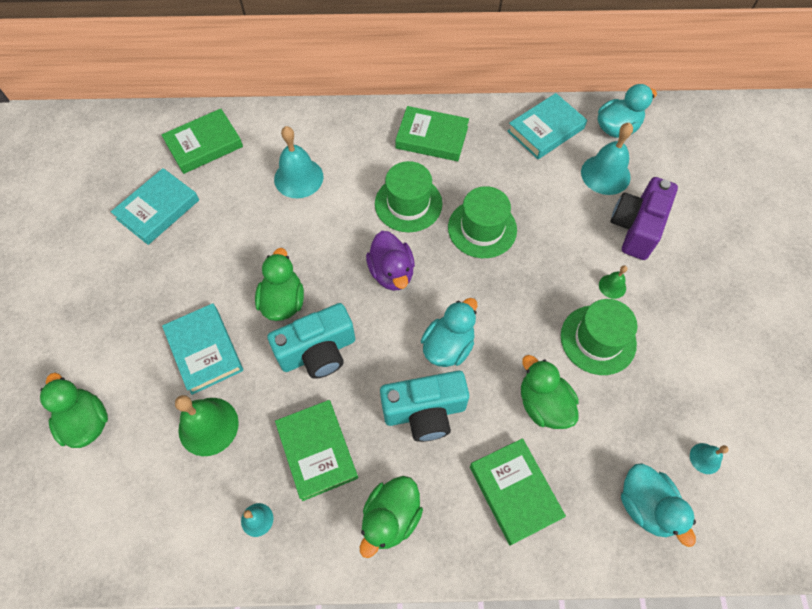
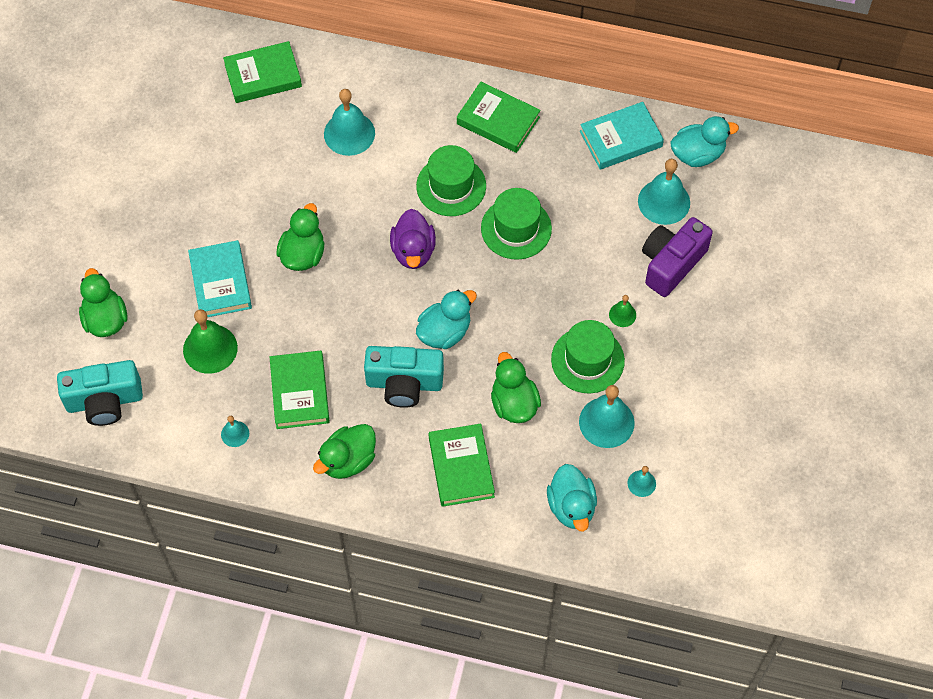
camera: 15 degrees right, 0 degrees up
turquoise book [111,168,199,245] -> none
turquoise camera [267,303,355,379] -> turquoise camera moved to [57,360,143,426]
none -> turquoise bell [579,385,635,448]

